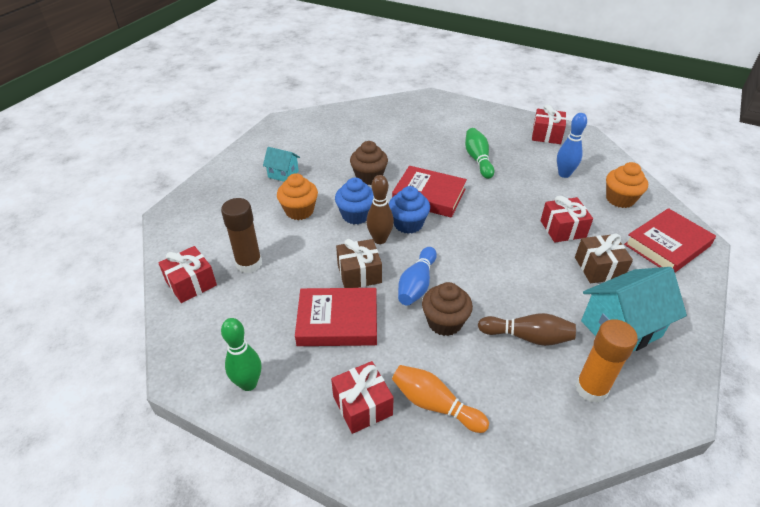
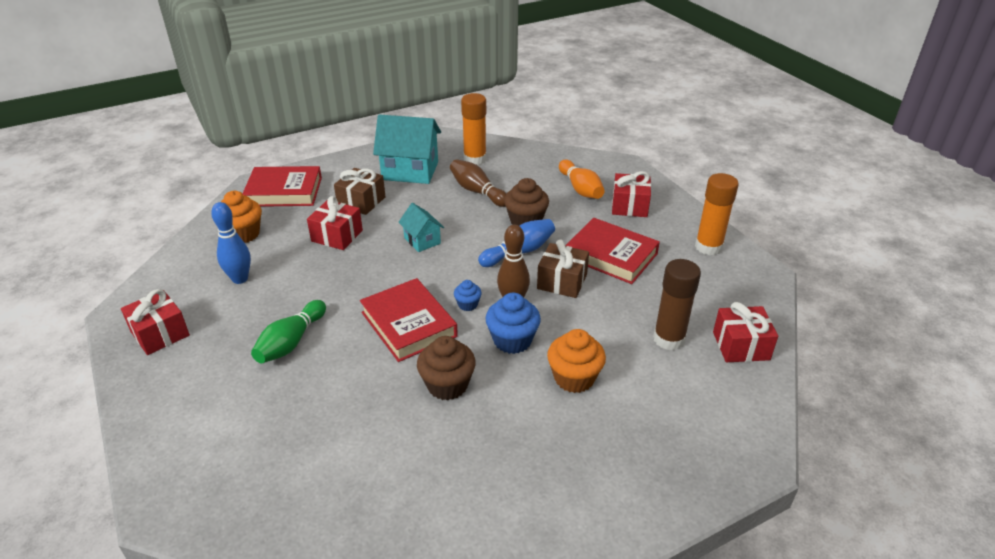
camera: 145 degrees left, 5 degrees down
green bowling pin [221,318,261,391] -> orange glue stick [695,173,739,255]
turquoise house [263,147,300,181] -> turquoise house moved to [399,203,444,252]
blue cupcake [389,186,430,234] -> blue cupcake [454,280,482,311], size x0.54

